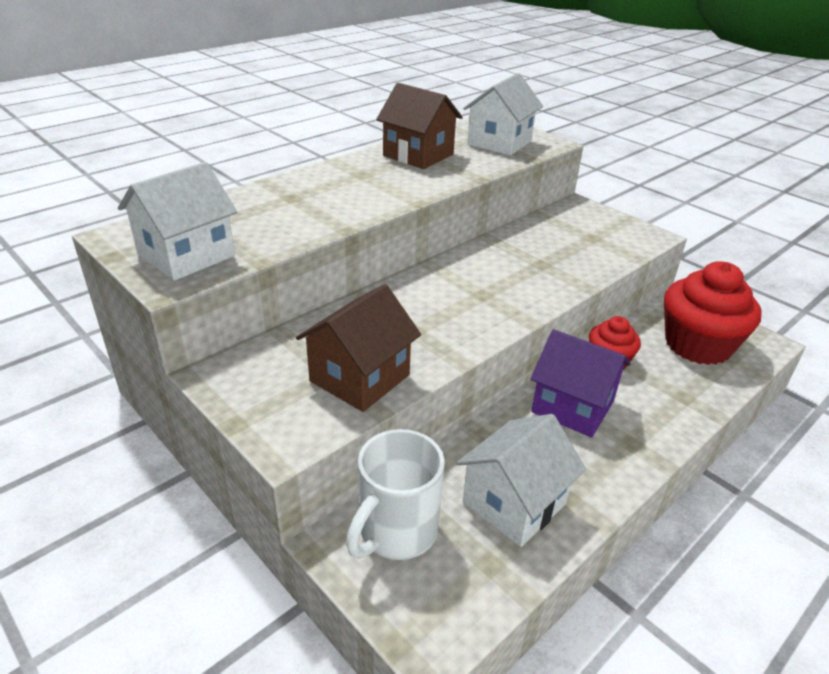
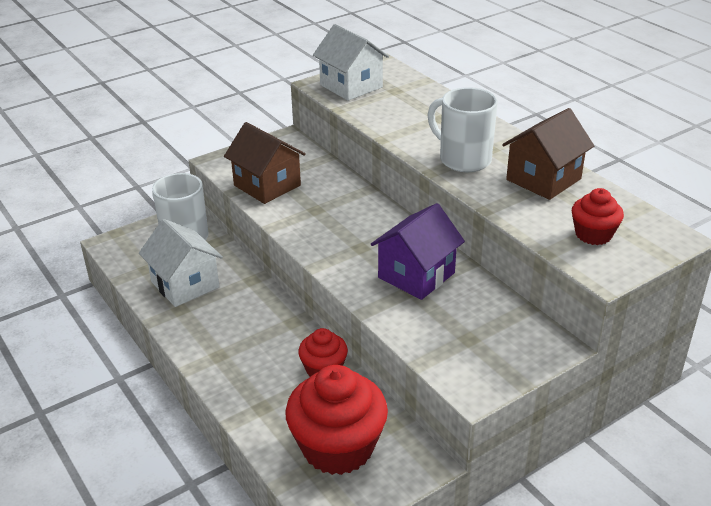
camera: 100 degrees right, 0 degrees up
white house [463,73,543,156] -> red cupcake [572,188,624,245]
purple house [531,329,631,438] -> purple house moved to [371,203,465,300]
none -> white mug [428,87,498,172]

